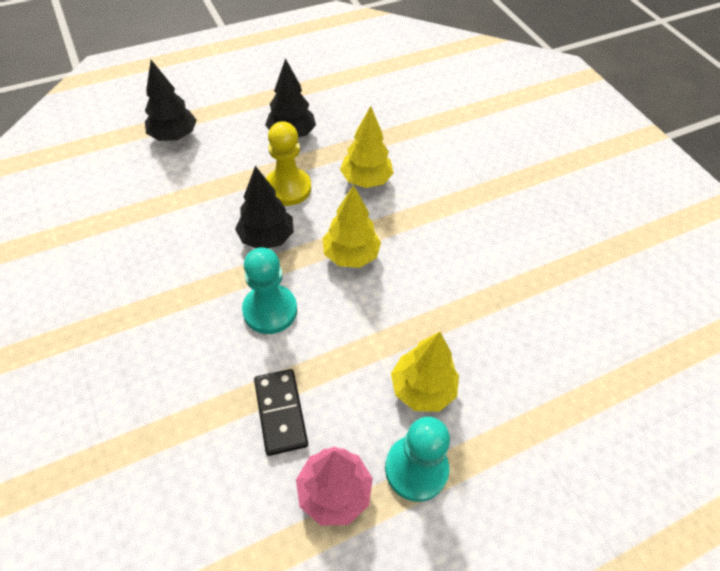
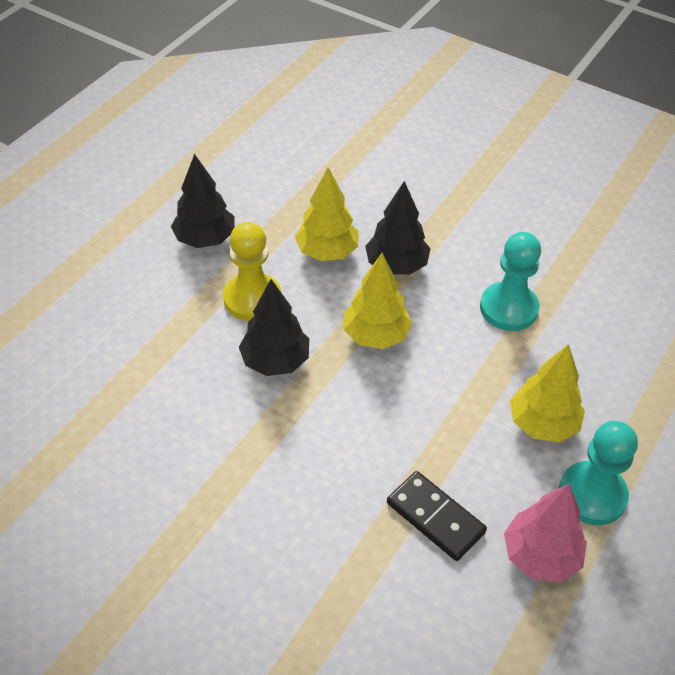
camera: 30 degrees left, 5 degrees down
black tree [145,60,197,141] -> black tree moved to [365,181,430,275]
turquoise pawn [242,247,297,334] -> turquoise pawn moved to [480,232,541,331]

